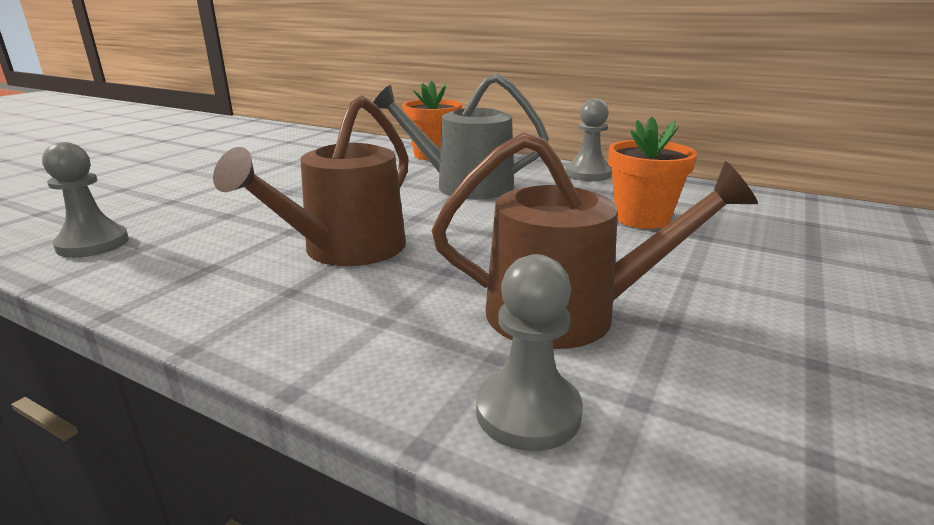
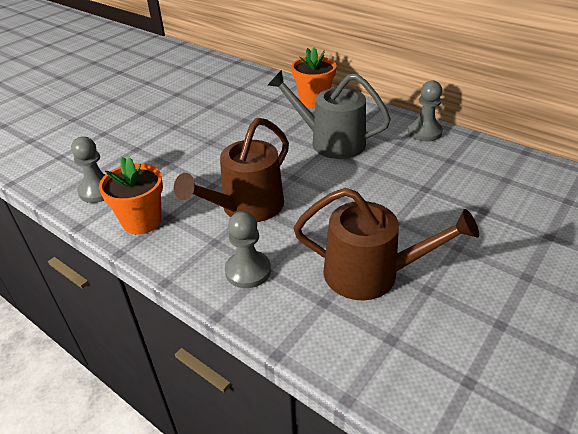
camera: 10 degrees right, 15 degrees up
grey pawn [476,254,583,451] -> grey pawn moved to [225,211,271,288]
orange flower pot [608,117,697,229] -> orange flower pot moved to [99,157,163,235]

